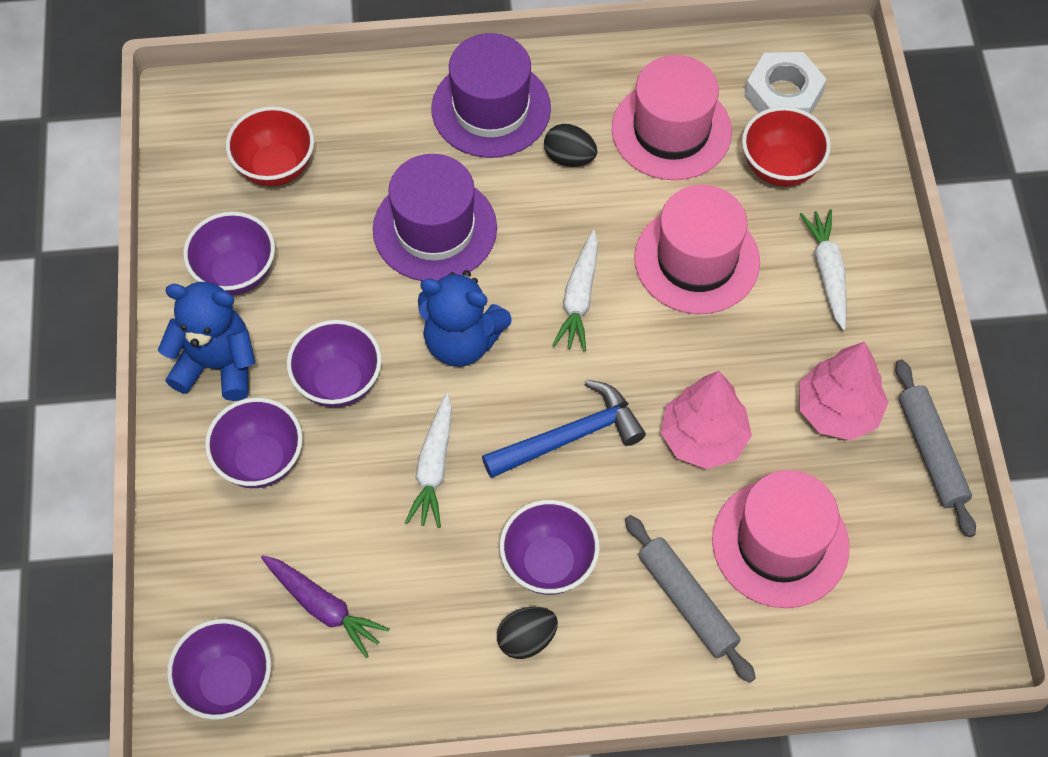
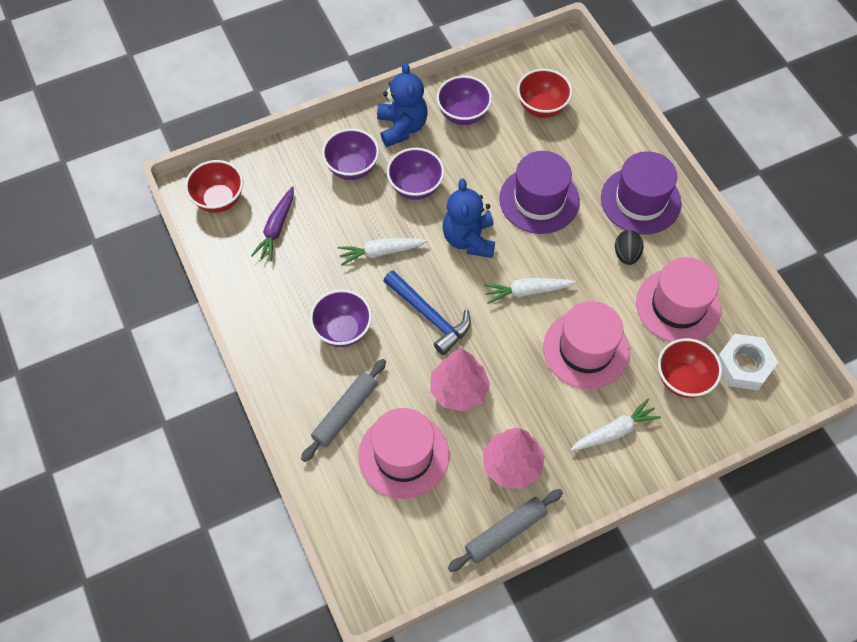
camera: 70 degrees right, 0 degrees up
purple bowl [167,619,271,720] -> red bowl [185,160,243,213]
black egg [497,607,558,659] -> none

